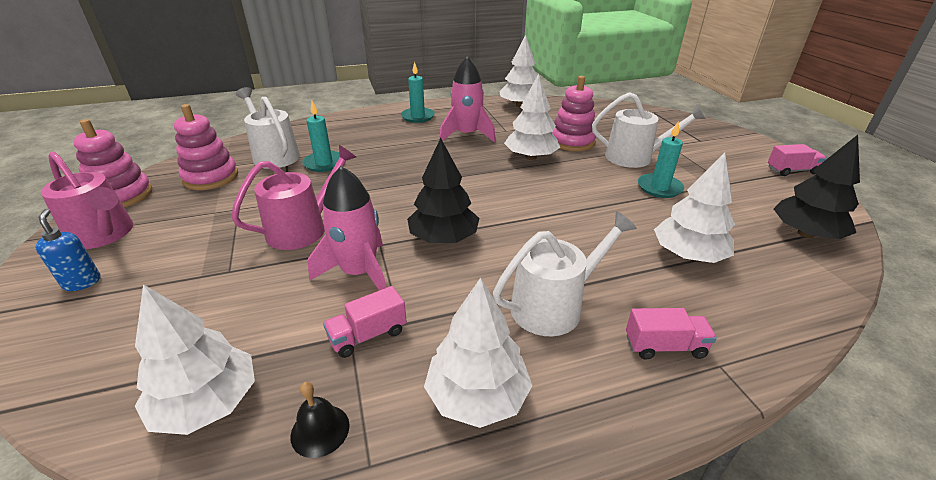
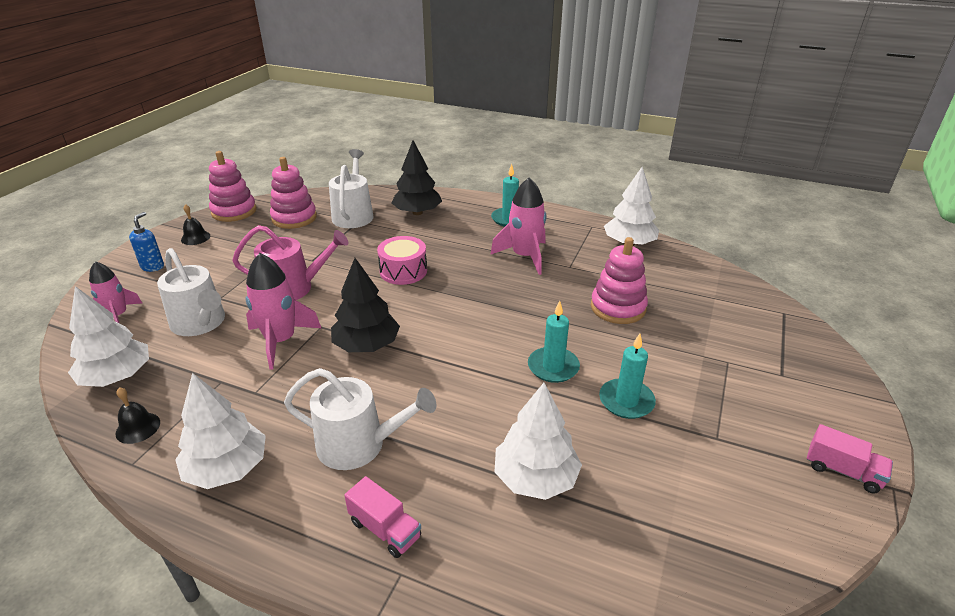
camera: 40 degrees right, 0 degrees up
pink watering can [41,151,133,249] -> black bell [181,204,210,245]
turquoise candle [302,101,340,172] -> turquoise candle moved to [528,301,580,383]
pink truck [323,286,407,358] -> none
white tree [504,74,560,160] -> none
white watering can [592,92,705,168] -> white watering can moved to [157,248,225,336]
black tree [774,135,860,239] -> black tree moved to [392,140,442,215]
none -> pink rocket [89,261,142,324]
none -> pink drum [377,236,427,285]

